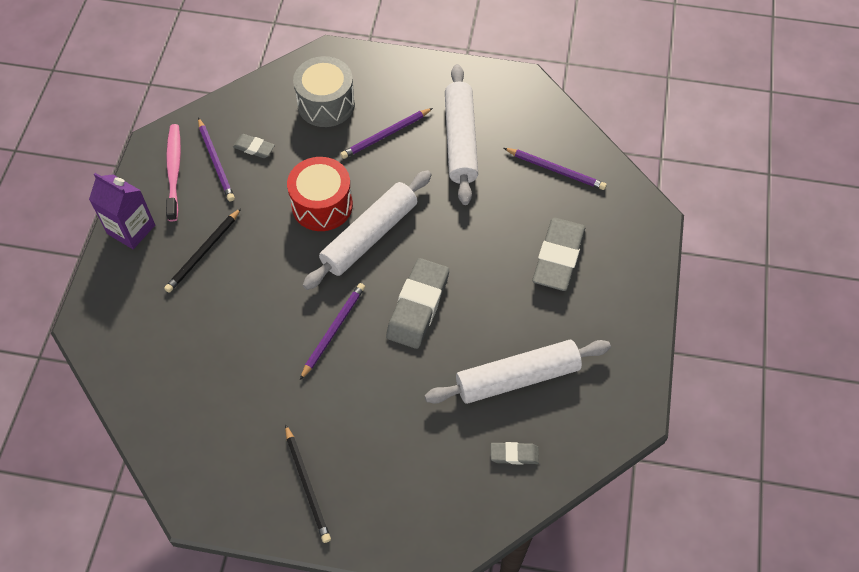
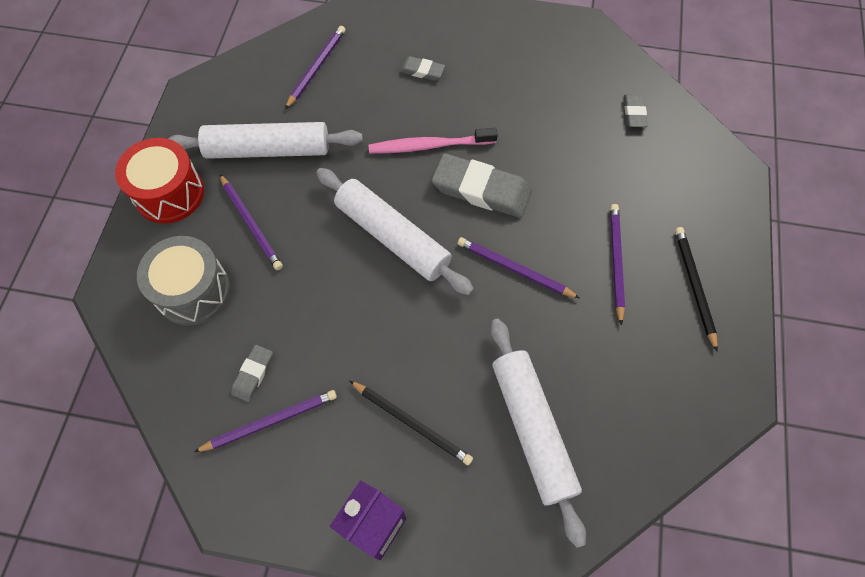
camera: 90 degrees left, 5 degrees up
pink toothbrush [166,124,181,221] -> pink toothbrush moved to [368,128,498,154]
black pencil [285,424,331,543] -> black pencil turned 75 degrees counterclockwise [675,227,718,351]
red drum [287,157,353,231] -> red drum moved to [115,138,204,224]
white rolling pin [425,340,611,404] -> white rolling pin moved to [490,318,586,548]
grey eraser [532,218,585,291] -> grey eraser [399,56,445,81], size x0.50
none -> purple pencil [610,204,625,325]

